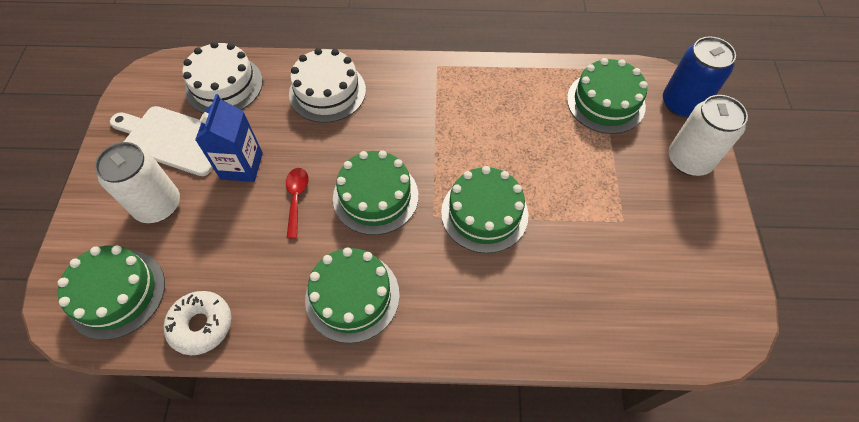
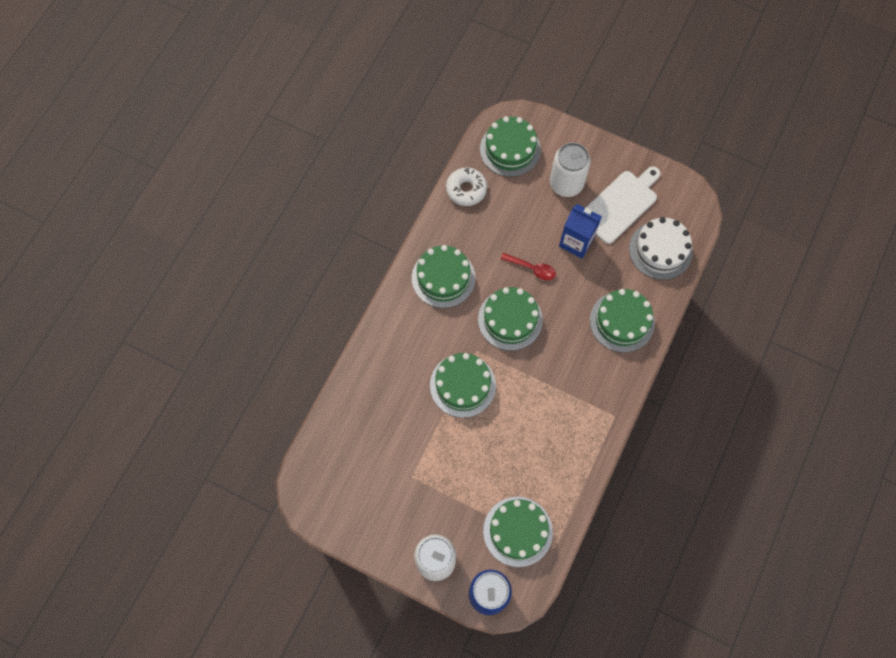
camera: 115 degrees right, 10 degrees up
white cake [289,48,366,123] -> green cake [590,289,655,353]

